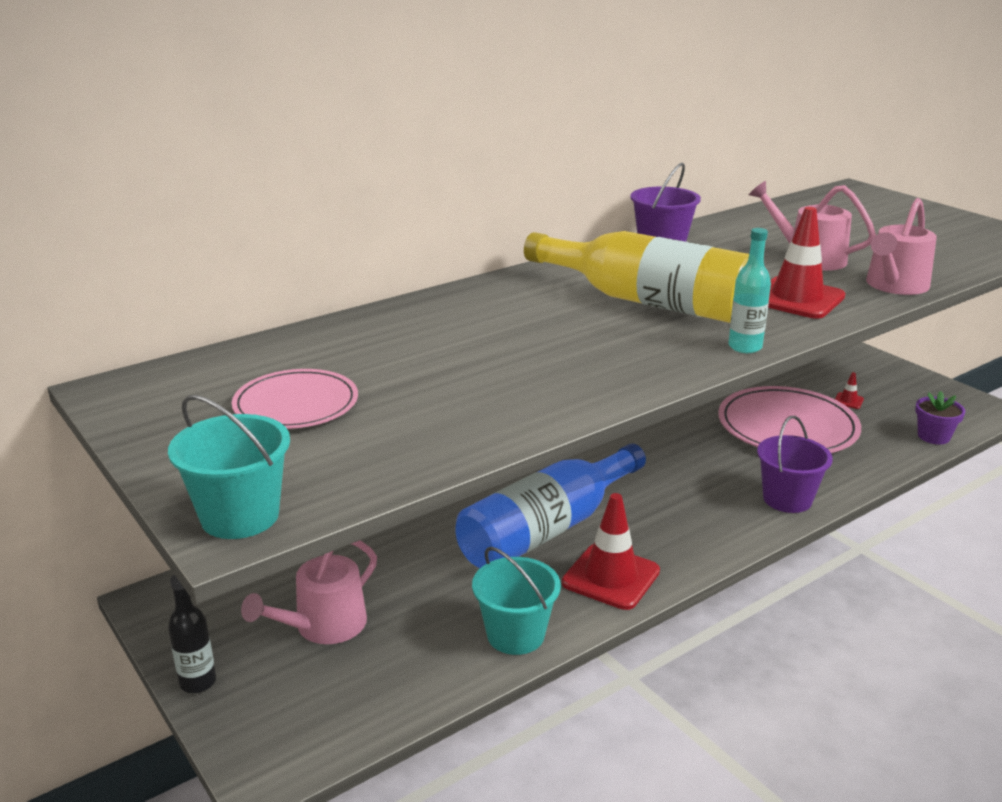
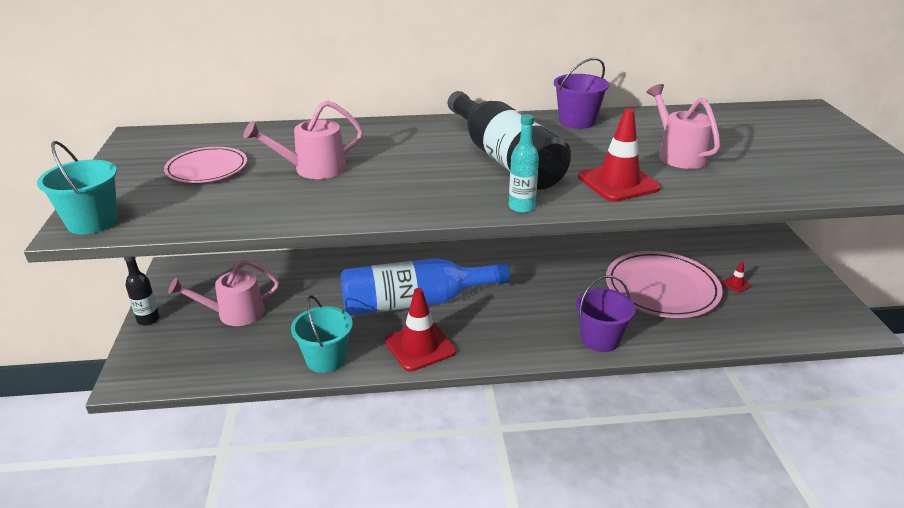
camera: 30 degrees right, 5 degrees up
yellow bottle [524,231,749,323] -> black bottle [448,91,571,190]
pink watering can [866,198,937,295] -> pink watering can moved to [243,100,363,179]
purple flower pot [915,391,966,445] -> none

